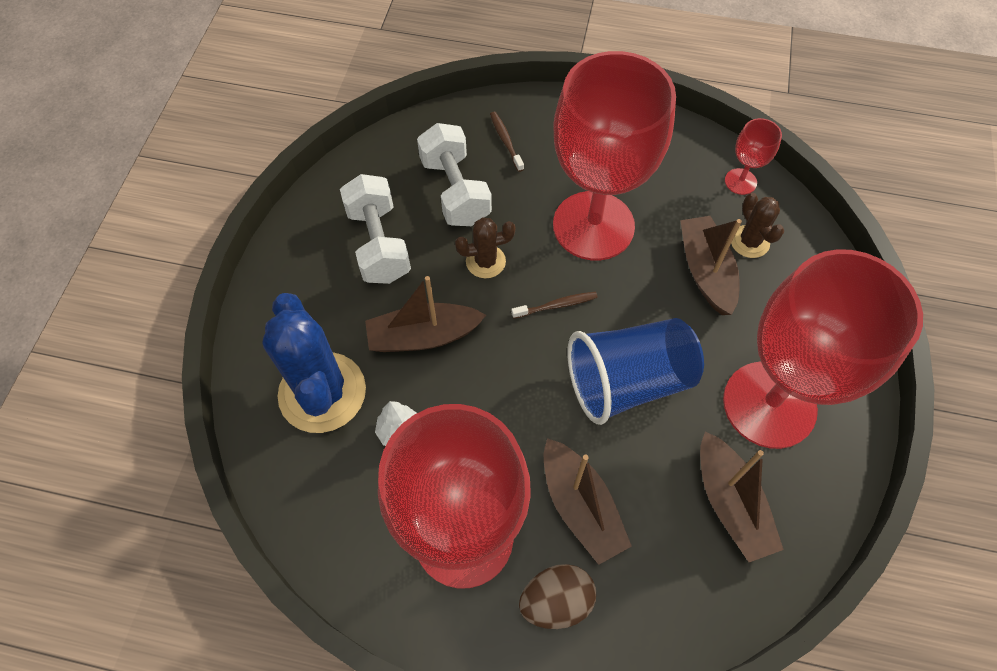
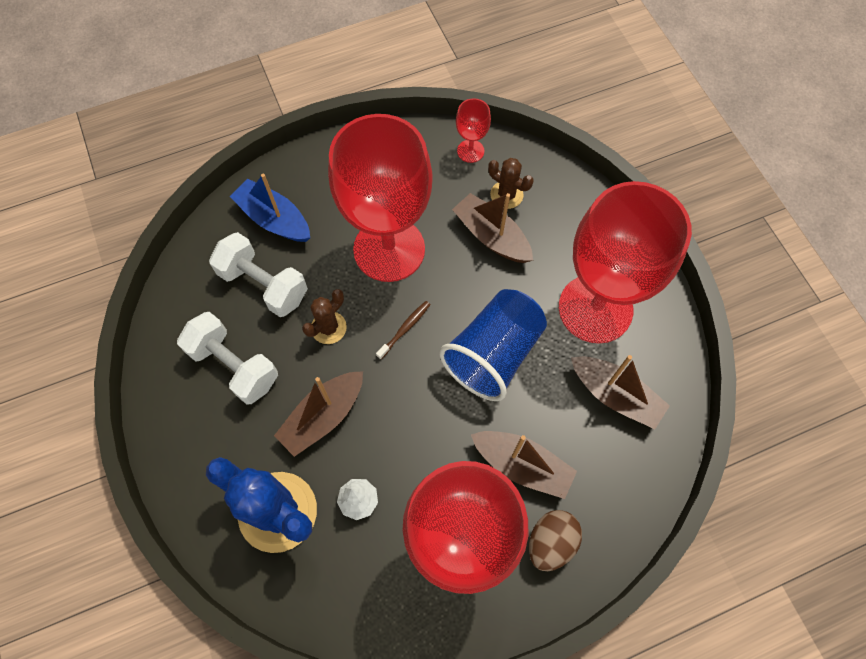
camera: 35 degrees left, 5 degrees up
brown toothbrush [490,112,524,172] -> blue boat [230,174,310,242]

